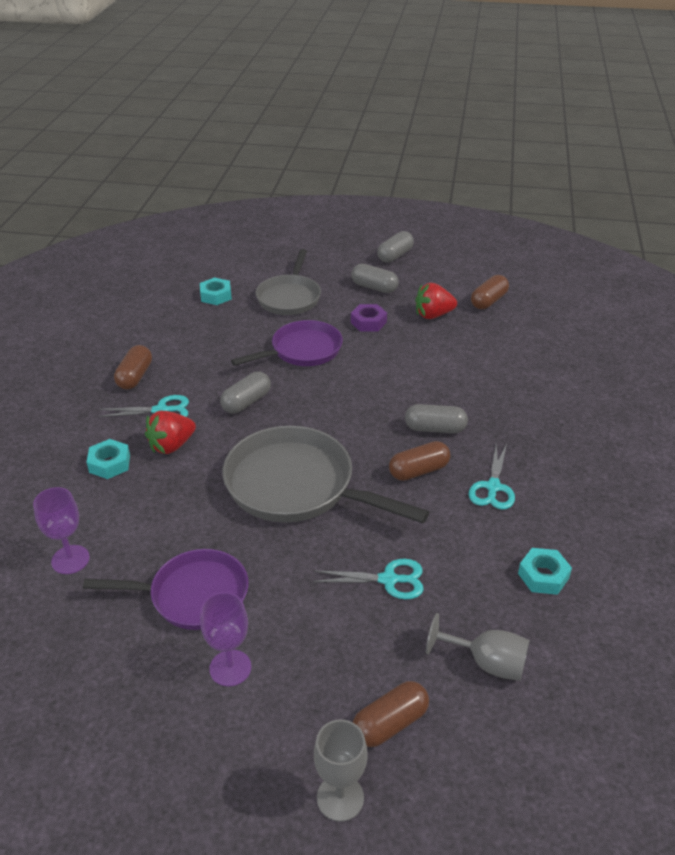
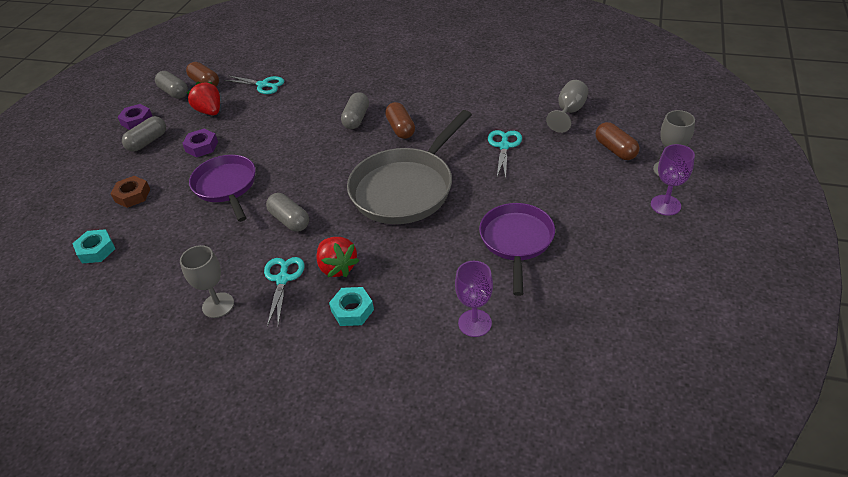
camera: 80 degrees left, 5 degrees up
brown capsule [114,345,152,390] -> grey goblet [180,245,234,318]
purple goblet [200,592,251,686] -> purple goblet moved to [651,144,695,216]
grey pan [256,249,321,315] -> brown nut [111,176,150,208]
grey capsule [377,231,414,263] -> grey capsule moved to [155,71,188,99]
red strawberry [415,283,457,319] -> red strawberry turned 150 degrees clockwise [187,82,220,115]
turquoise scissors [469,443,515,510] -> turquoise scissors moved to [224,75,284,94]
turquoise nut [518,548,572,595] -> none
none -> purple nut [118,104,153,130]

